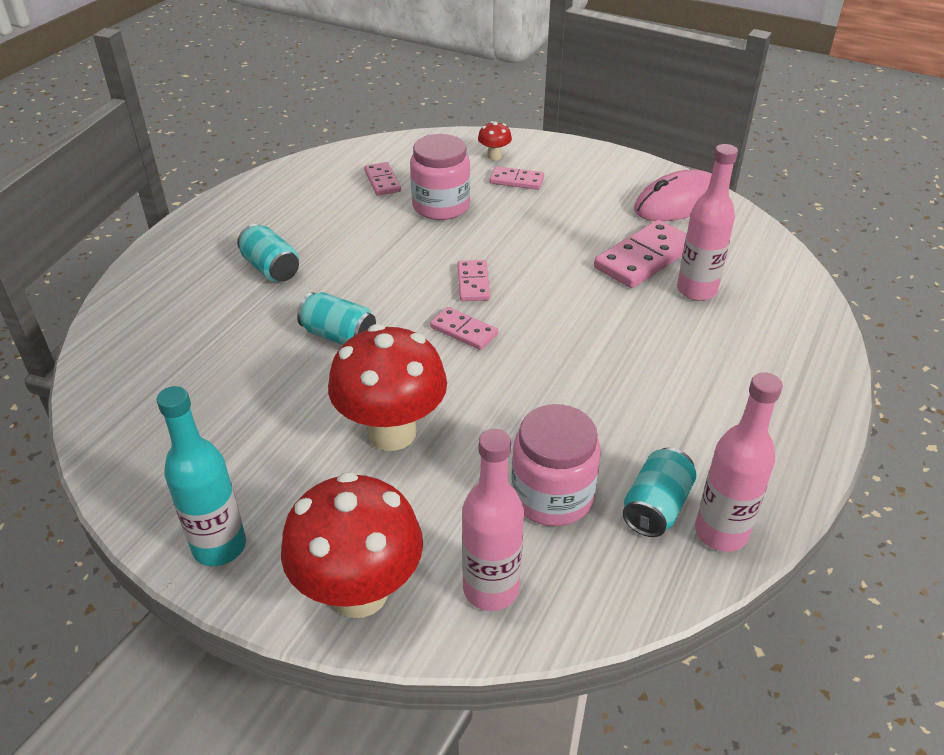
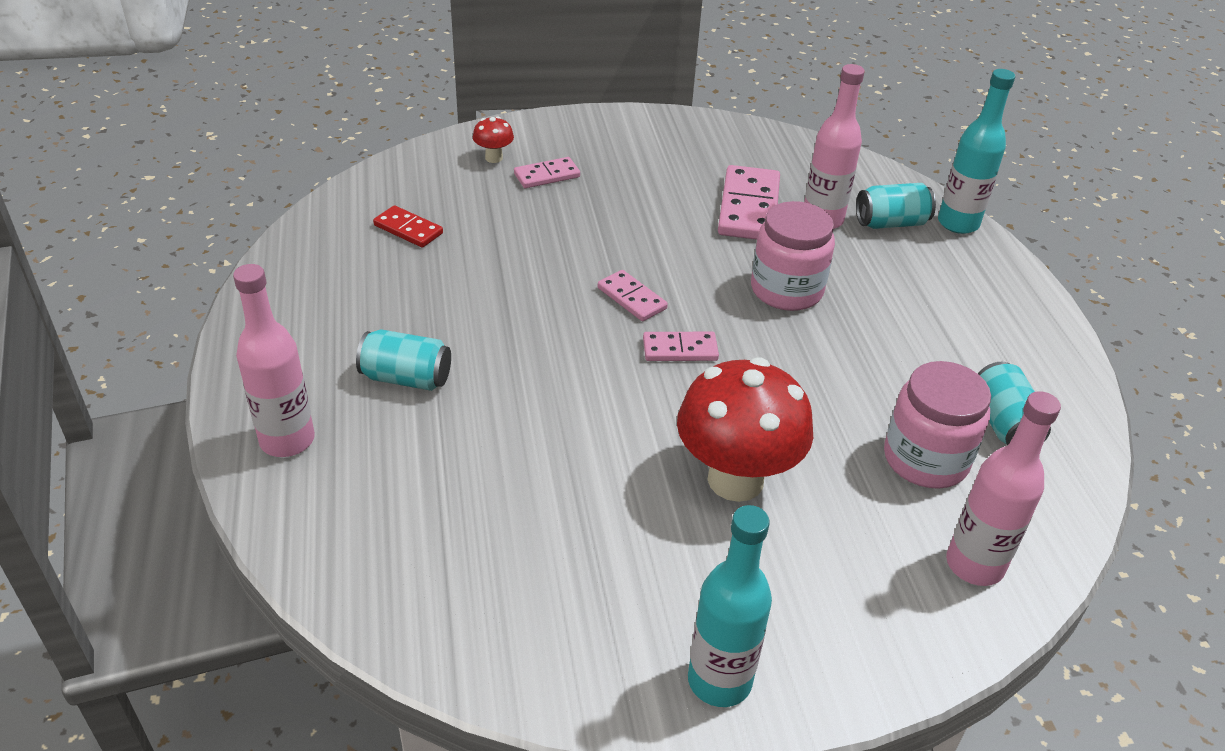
camera: 40 degrees left, 0 degrees up
red mushroom [281,472,423,618] -> none
turquoise can [297,292,376,345] -> turquoise can moved to [856,183,936,229]
pink domino [364,162,401,196] -> red domino [373,205,443,248]
pink jar [410,134,470,220] -> pink jar moved to [751,201,835,311]
pink mouse [634,170,712,221] -> none
pink bottle [695,372,783,552] -> pink bottle moved to [233,264,315,457]
none -> turquoise bottle [938,69,1015,234]

